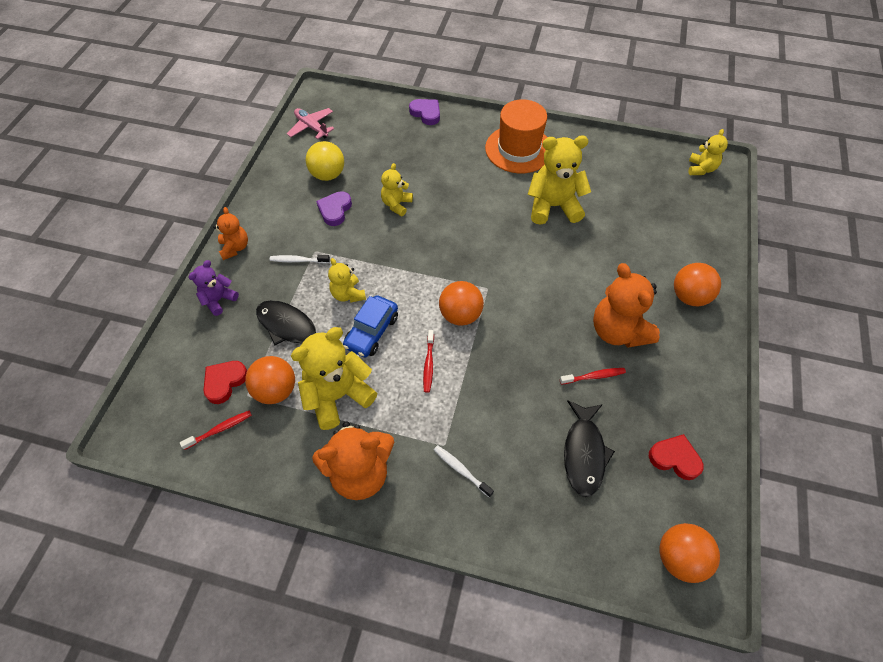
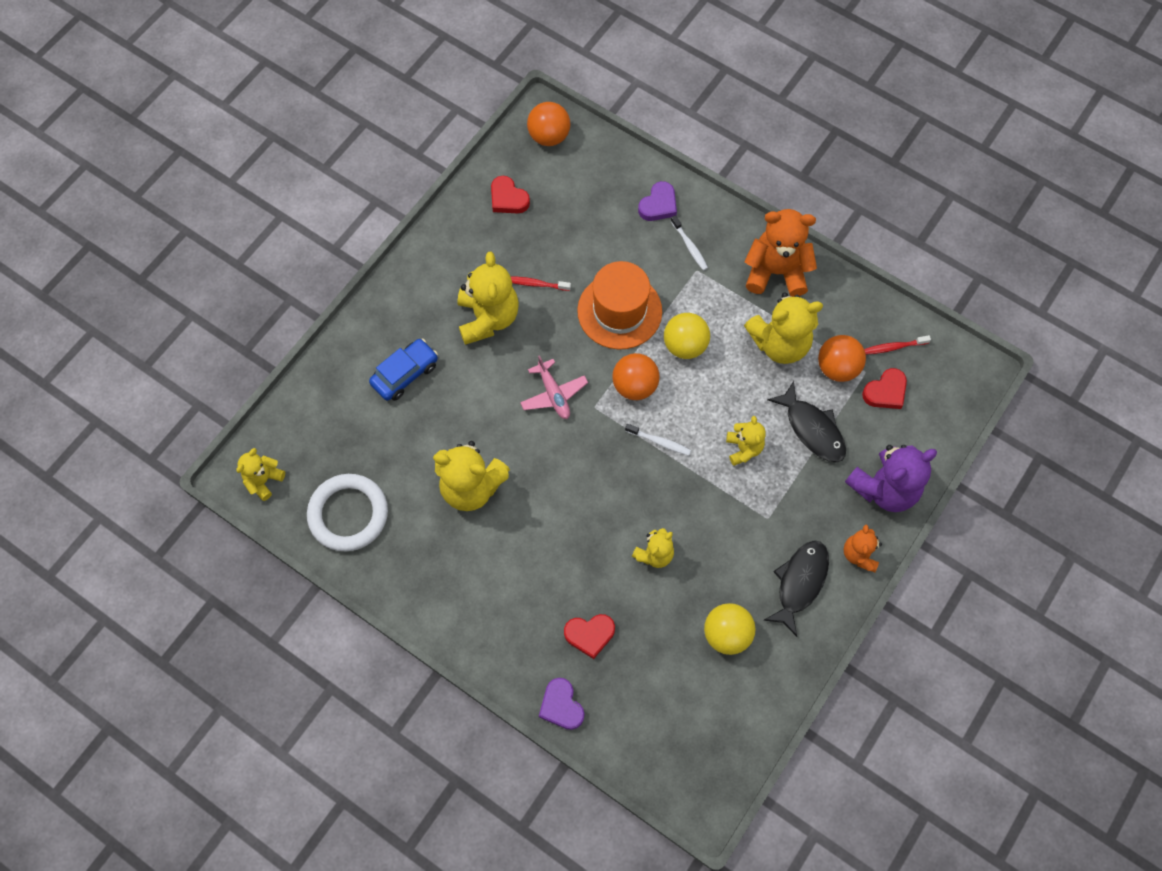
camera: 160 degrees left, 10 degrees up
purple teddy bear [188,260,239,316] -> purple teddy bear [845,445,937,512], size x1.79
white toothbrush [269,255,330,263] -> white toothbrush moved to [625,424,691,456]
pink plane [287,108,334,139] -> pink plane moved to [520,355,588,419]
purple heart [316,191,352,226] -> purple heart moved to [638,181,677,221]
blue car [343,295,398,358] -> blue car moved to [369,339,438,401]
red toothbrush [423,330,434,393] -> yellow ball [664,313,710,359]
orange hat [485,99,547,173] -> orange hat moved to [577,261,662,349]
black fish [564,400,615,497] -> black fish moved to [764,540,829,637]
orange teddy bear [593,263,660,348] -> yellow teddy bear [458,252,519,345]
orange ball [674,263,721,306] -> none
none -> white ring [307,474,388,551]
none -> red heart [564,614,615,659]

